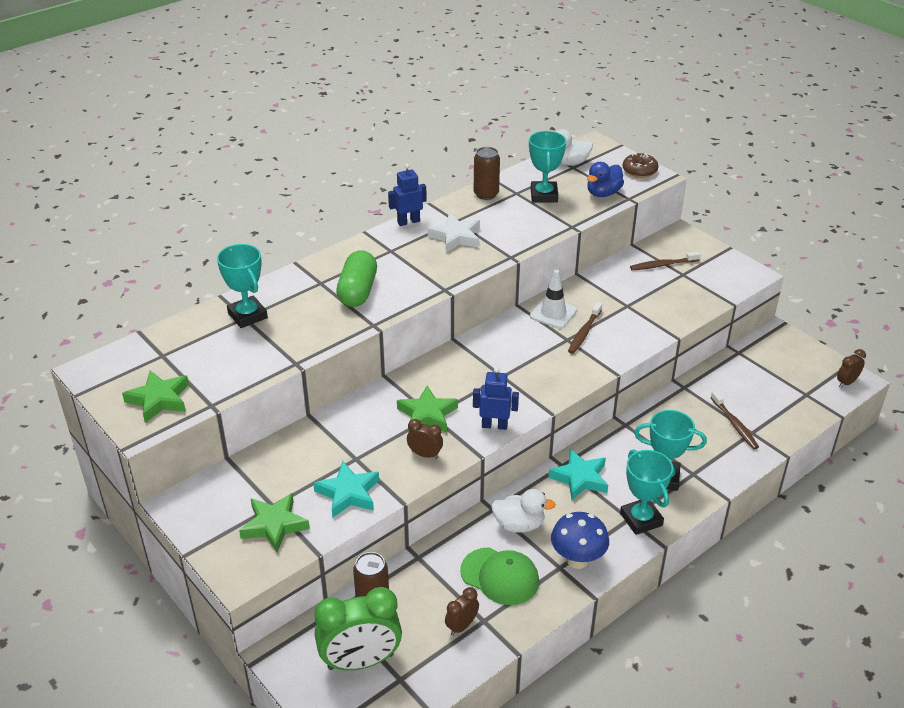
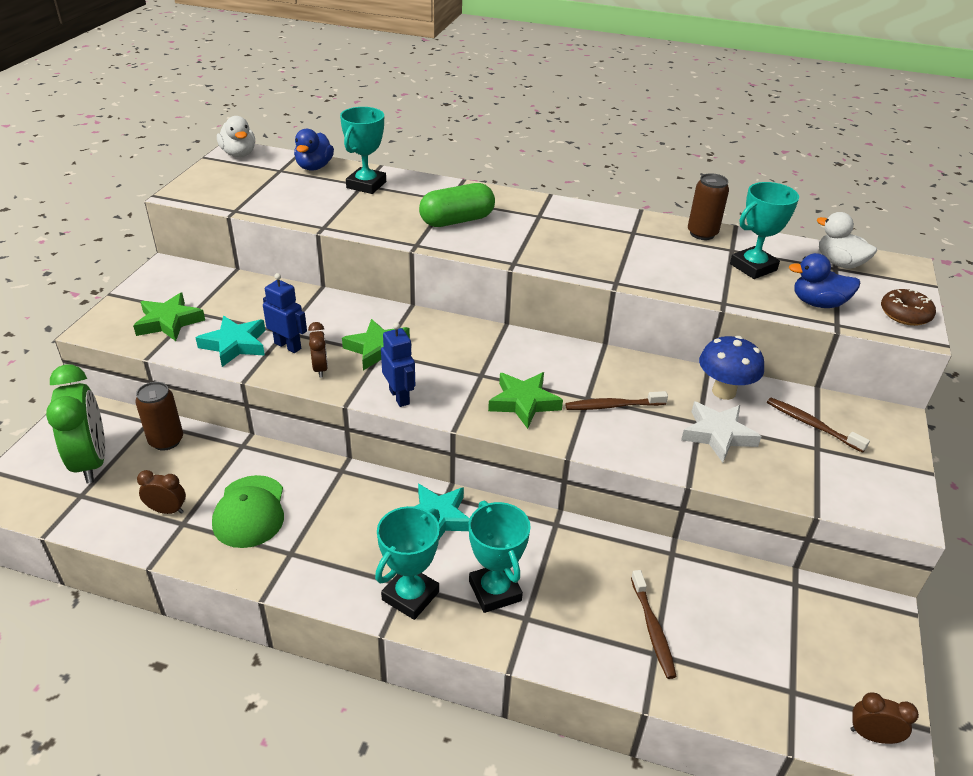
camera: 55 degrees right, 0 degrees up
green star [122,371,189,423] -> green star moved to [488,372,563,429]
green clock [314,587,402,670] -> green clock turned 150 degrees counterclockwise [46,365,105,483]
blue robot [388,164,427,226] -> blue robot moved to [263,273,307,353]
white star [428,214,480,253] -> white star moved to [681,402,762,463]
white duck [491,489,556,533] -> white duck moved to [217,116,255,157]
white traffic cone [530,270,577,329] -> none
blue mushroom [551,512,609,569] -> blue mushroom moved to [699,336,764,400]
brown toothbrush [710,390,759,449] -> brown toothbrush turned 45 degrees counterclockwise [631,570,677,679]
none -> blue duck [294,129,334,171]

